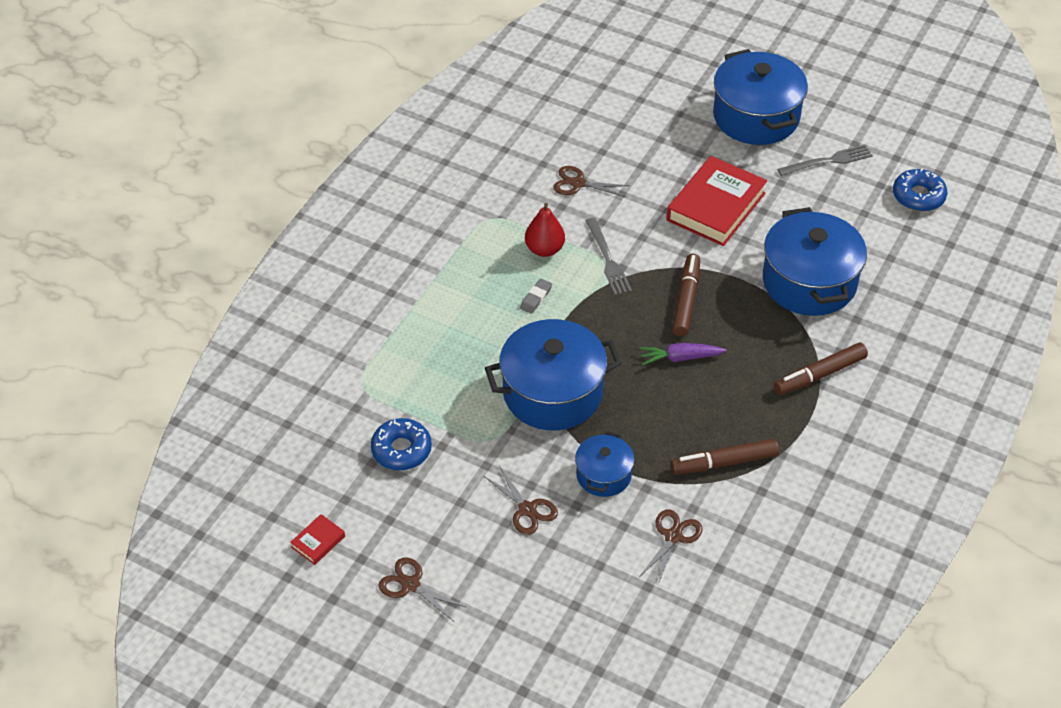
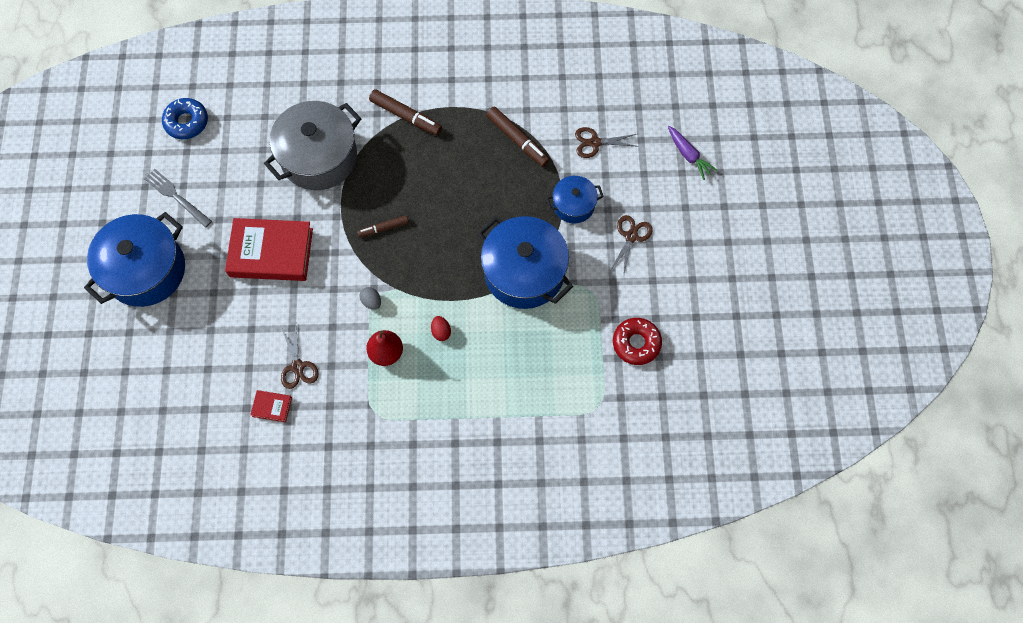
camera: 120 degrees left, 20 degrees up
red book [290,514,345,565] -> red book moved to [250,390,292,422]
blue donut [371,418,432,470] -> red donut [613,318,662,365]
brown scissors [378,557,466,621] -> none
grey eraser [520,278,552,314] -> red egg [431,316,451,341]
grey fork [585,218,632,295] -> grey egg [359,287,381,310]
purple carrot [639,343,726,365] -> purple carrot moved to [668,126,717,180]
brown marker [672,254,700,336] -> brown marker [357,215,409,238], size x0.62
blue pot [763,207,867,316] -> grey pot [264,101,362,190]

